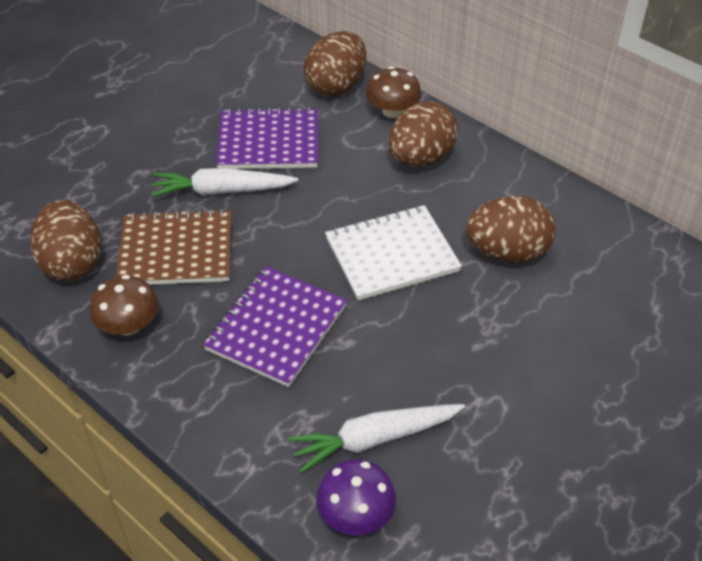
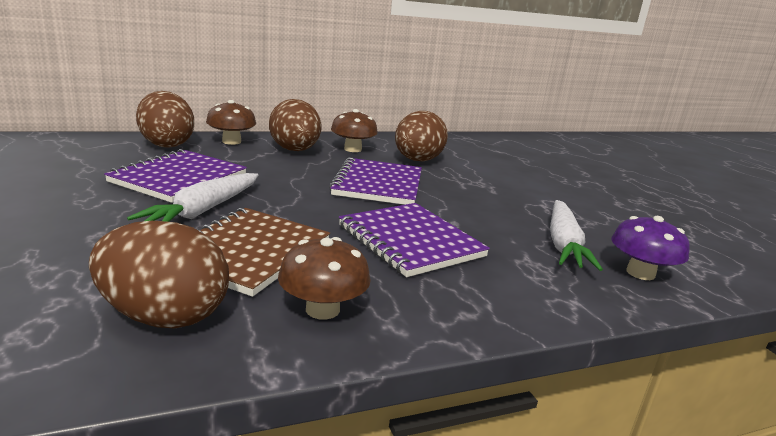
camera: 65 degrees left, 25 degrees down
white notebook [325,205,462,301] -> purple notebook [329,157,422,205]
none -> brown mushroom [331,109,378,152]

